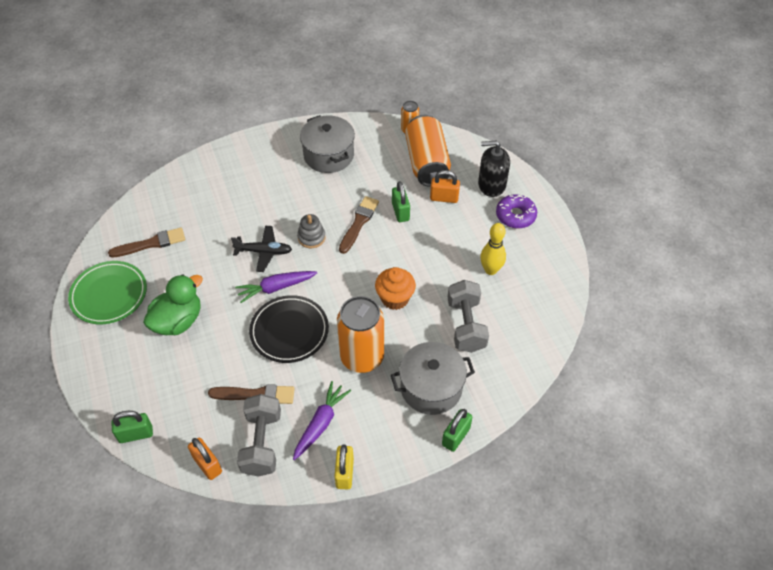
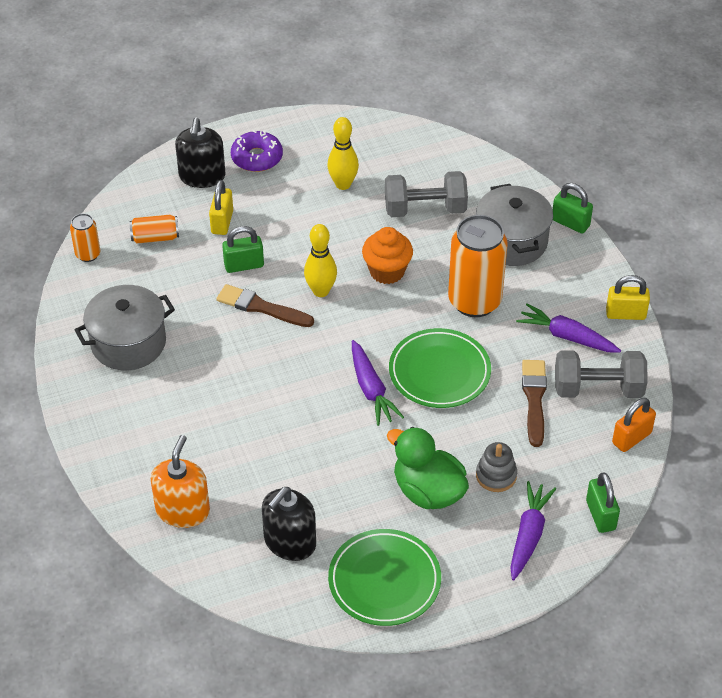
camera: 90 degrees left, 5 degrees down
brown brush [108,227,185,257] -> black soap dispenser [262,487,316,561]
black plane [231,226,292,272] -> none
black plate [249,295,329,363] -> green plate [389,328,491,408]
grey stacking toy [297,214,326,248] -> grey stacking toy moved to [476,442,517,492]
orange can [405,115,451,187] -> orange can [129,215,179,244], size x0.49
orange padlock [430,170,460,203] -> yellow padlock [209,180,233,235]
none -> orange soap dispenser [151,435,210,528]
none -> yellow bowling pin [304,224,337,297]
none -> purple carrot [510,481,556,581]

